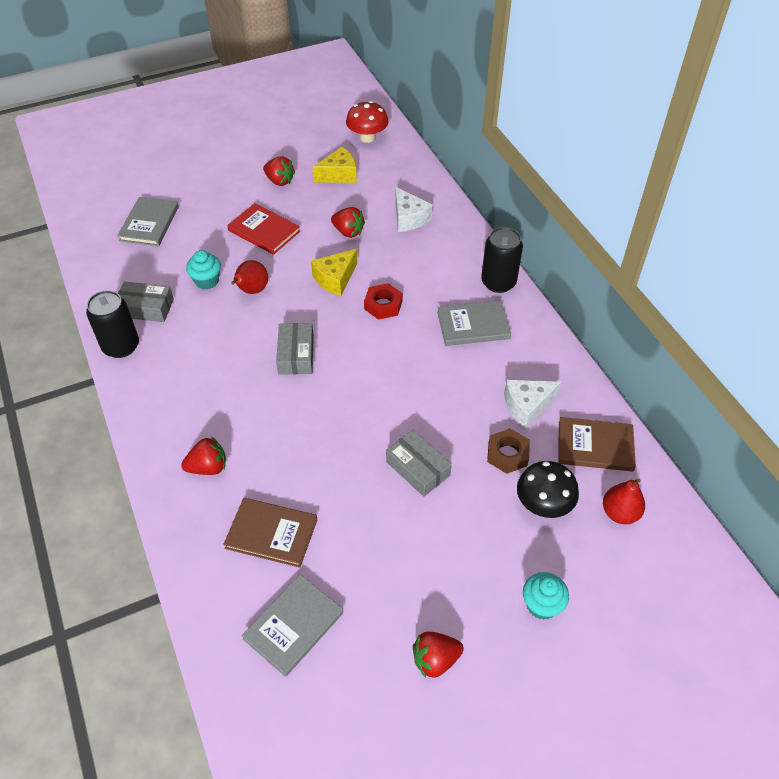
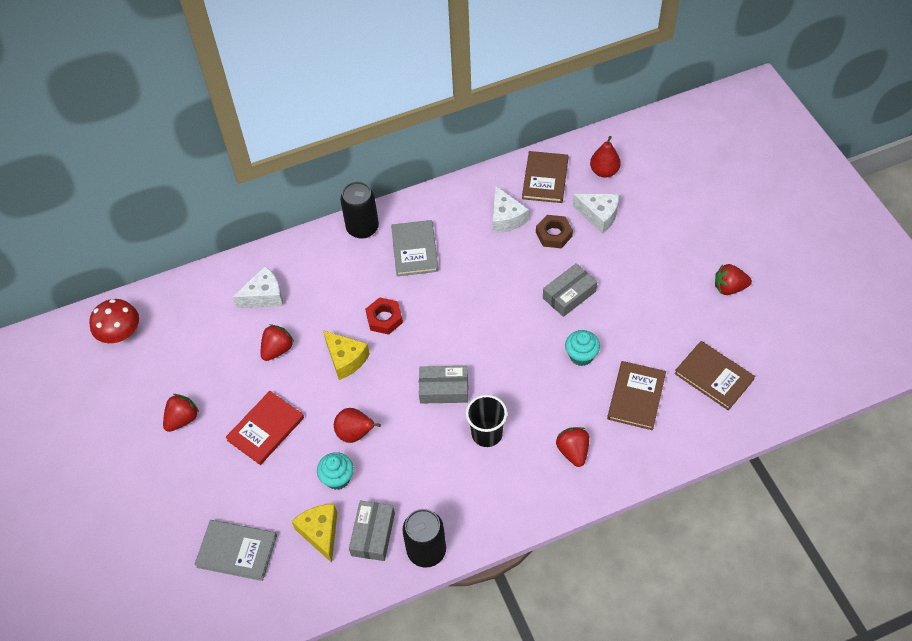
camera: 85 degrees left, 5 degrees up
grey book [241,574,343,677] -> brown book [674,341,755,410]
yellow cheese [312,147,357,183] -> yellow cheese moved to [292,504,337,563]
red strawberry [413,632,464,678] -> red strawberry turned 105 degrees clockwise [715,264,752,295]
black mushroom [517,461,579,518] -> white cheese [573,194,619,234]
turquoise cupcake [523,572,569,620] -> turquoise cupcake moved to [565,330,600,366]
none -> black cup [466,395,507,447]

